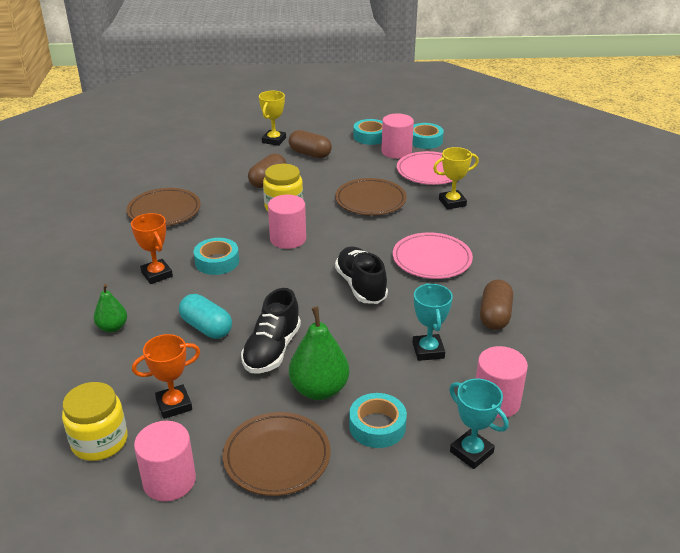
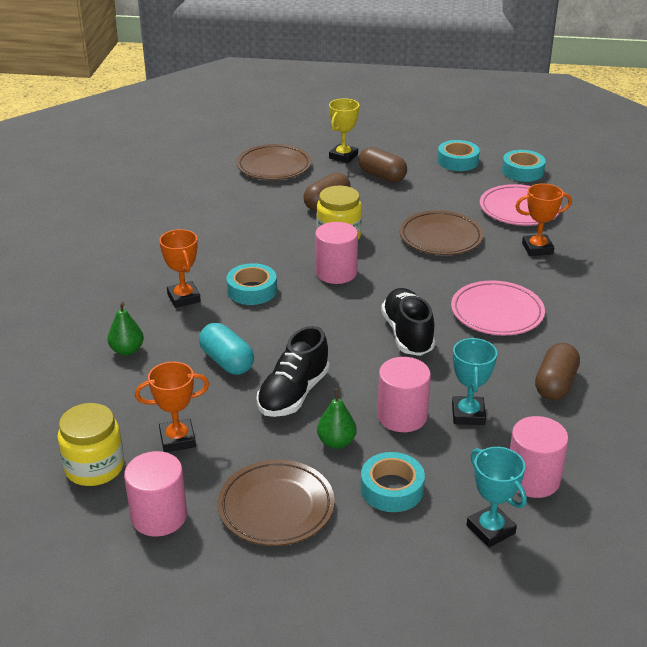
camera: 10 degrees right, 0 degrees up
brown plate [127,188,201,226] -> brown plate moved to [236,144,311,180]
green pear [289,307,349,400] -> green pear [317,389,357,449], size x0.59
pink cylinder [381,114,414,159] -> pink cylinder moved to [377,357,431,432]
yellow trophy [433,147,479,209] -> orange trophy [515,183,572,256]

